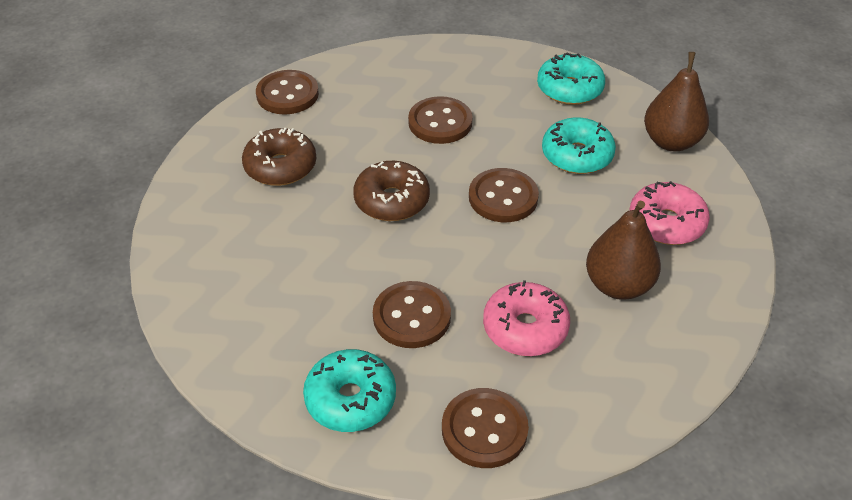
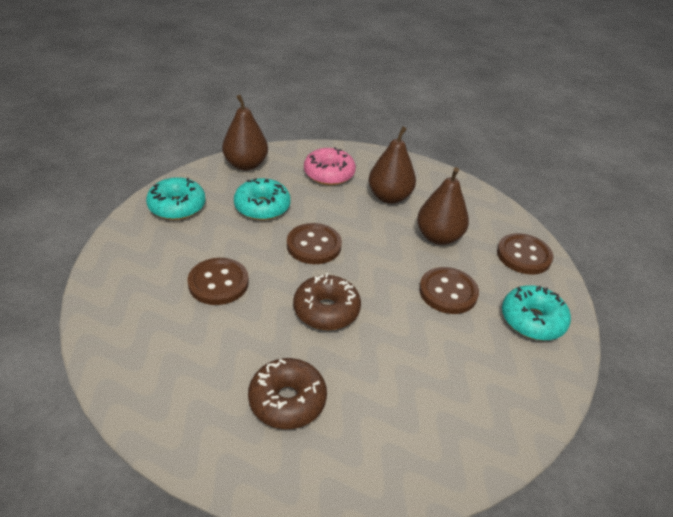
camera: 100 degrees left, 5 degrees down
brown button [256,70,319,115] -> none
pink donut [483,280,570,356] -> brown pear [417,167,469,245]

